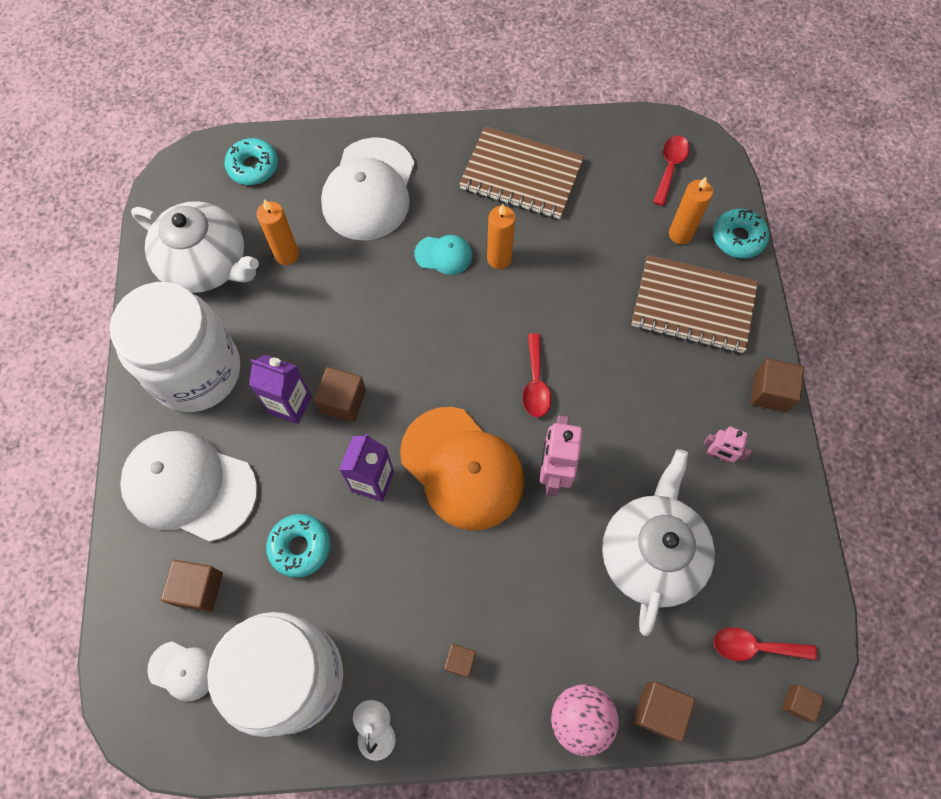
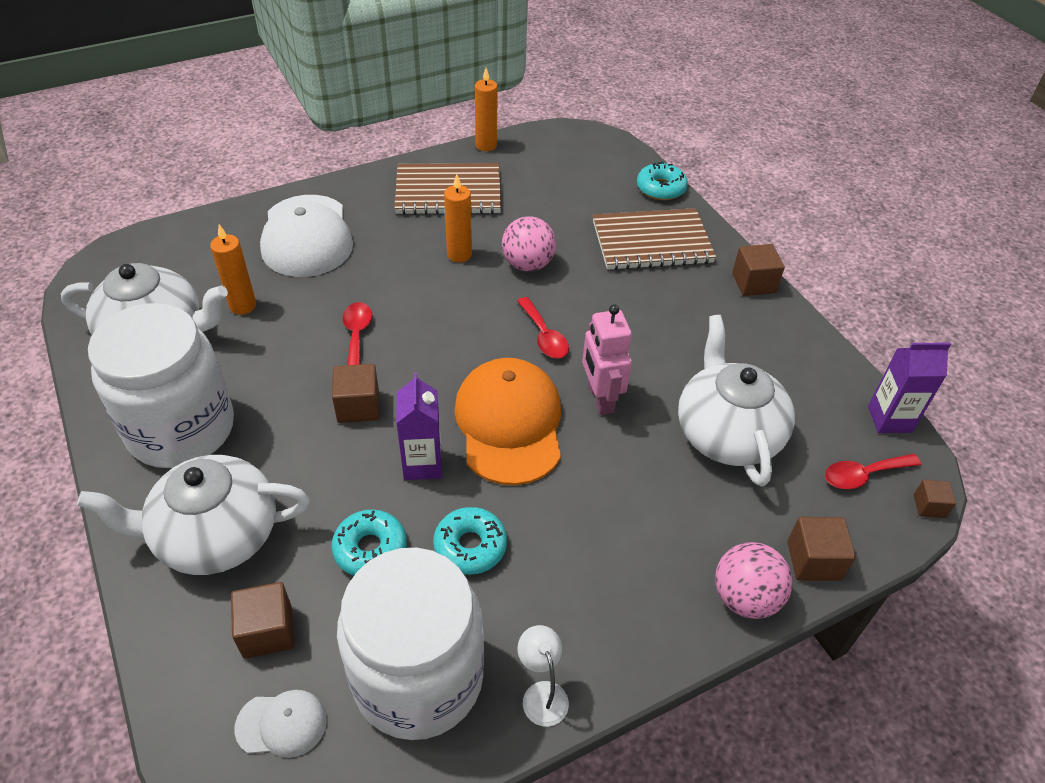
camera: 25 degrees left, 20 degrees down
white cap [120,431,257,542] -> white teapot [77,455,309,575]
turquoise donut [224,138,278,185] -> turquoise donut moved to [433,507,507,575]
purple carton [249,355,312,424] -> purple carton moved to [868,343,951,433]
orange cap [400,407,524,531] -> orange cap turned 120 degrees counterclockwise [454,358,561,485]
turquoise cap [415,235,472,275] -> none
brown cube [444,644,476,678] -> none
red spoon [653,136,690,206] -> red spoon moved to [343,302,372,365]
orange candle [669,177,713,244] -> orange candle moved to [475,68,498,151]
pink robot [703,426,751,463] -> none
none -> pink ball [502,216,556,271]

